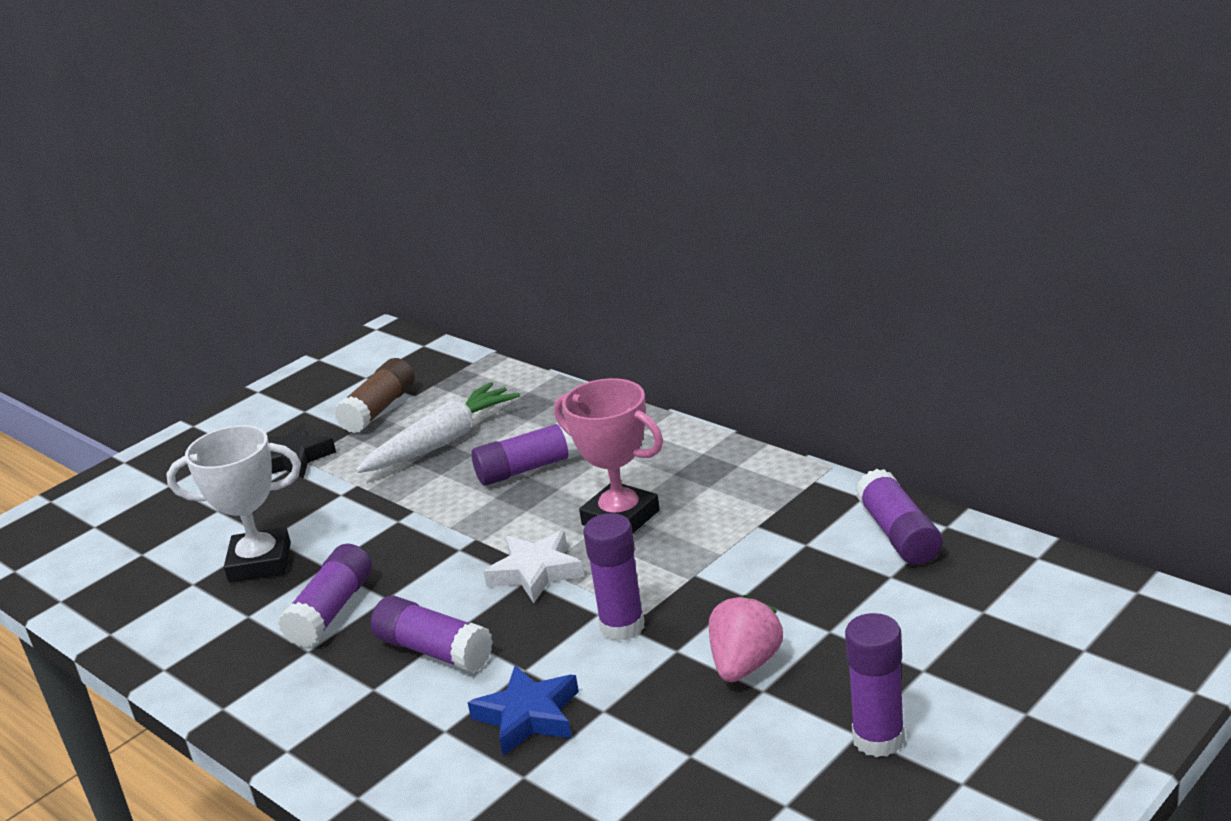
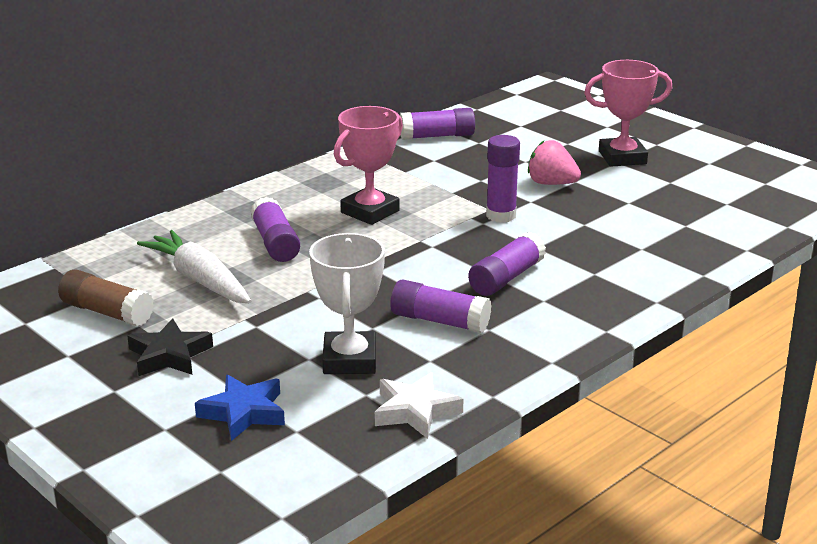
camera: 90 degrees left, 0 degrees up
blue star [468,665,579,756] -> blue star moved to [195,374,285,441]
white star [483,530,584,603] -> white star moved to [375,372,463,439]
purple glue stick [845,613,905,757] -> pink trophy [584,60,672,167]

